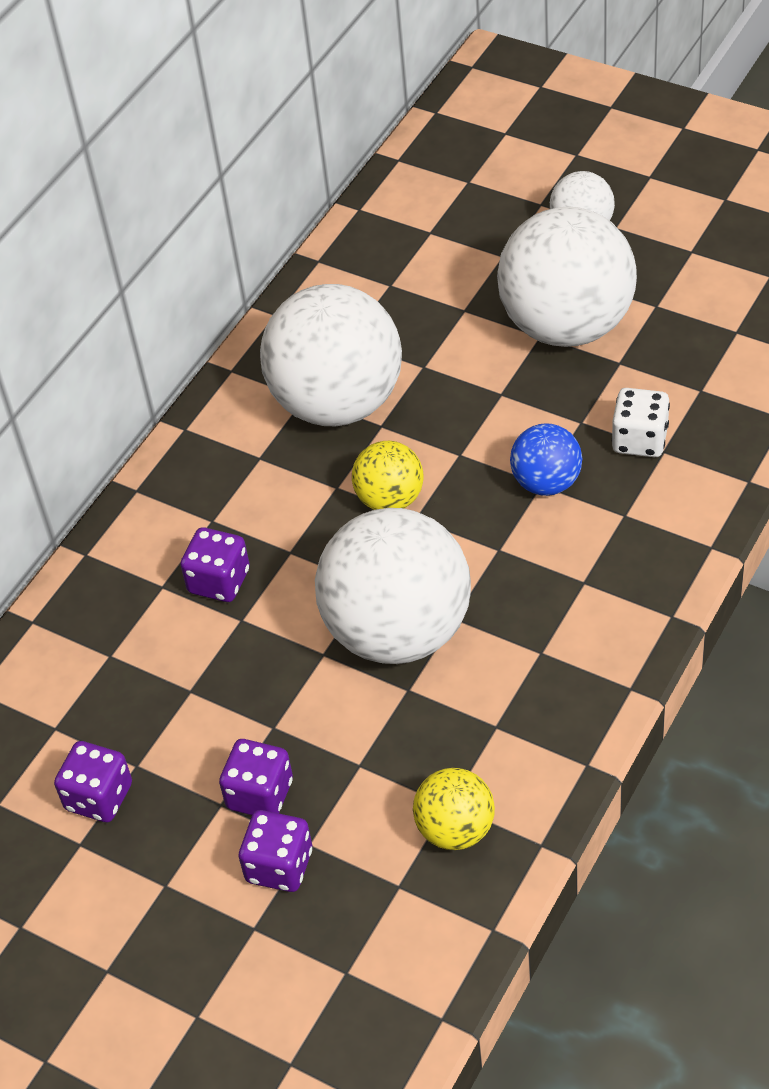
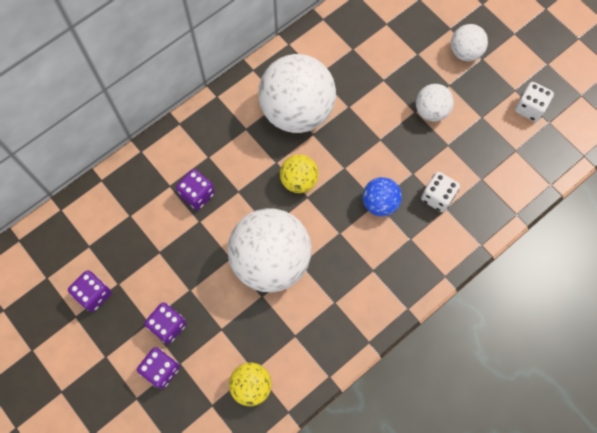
camera: 15 degrees right, 20 degrees up
white ball [497,207,637,347] -> white ball [416,84,454,122], size x0.49
none -> white dice [515,82,554,122]

